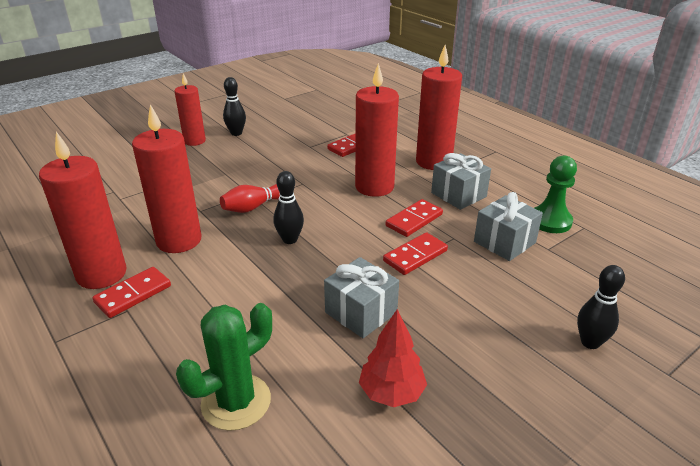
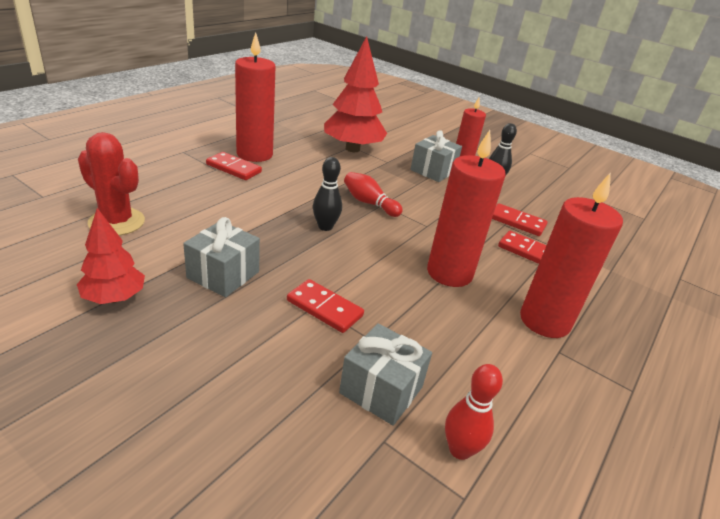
camera: 70 degrees right, 0 degrees up
red candle [132,104,201,253] -> none
green cactus [176,303,272,431] -> red cactus [78,132,145,236]
red domino [386,199,443,237] -> red domino moved to [492,203,548,236]
grey gift [431,153,491,210] -> grey gift moved to [410,131,462,182]
green pawn [535,156,577,233] -> red bowling pin [445,364,503,460]
black bowling pin [577,265,625,349] -> none
none -> red tree [324,36,387,152]

